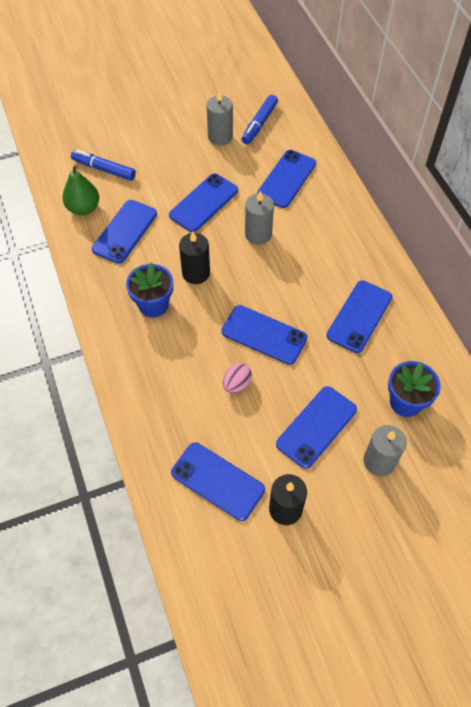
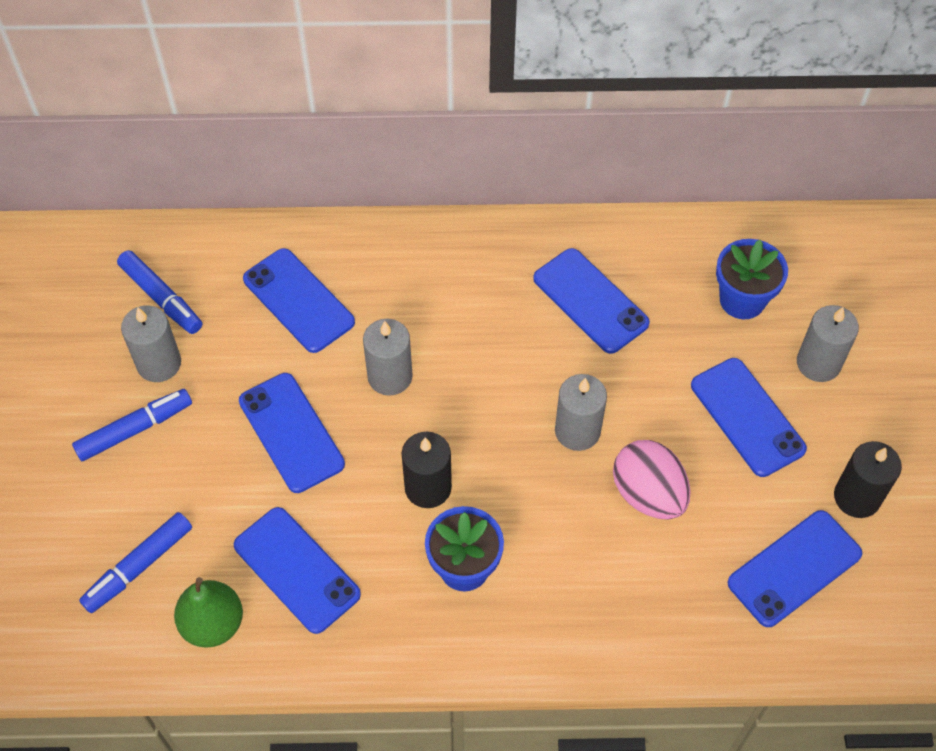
camera: 70 degrees left, 0 degrees up
blue phone [221,305,308,365] -> grey candle [555,374,607,451]
pink egg [223,363,252,393] -> pink egg [613,440,691,520], size x1.68
none -> blue marker [72,389,192,461]

